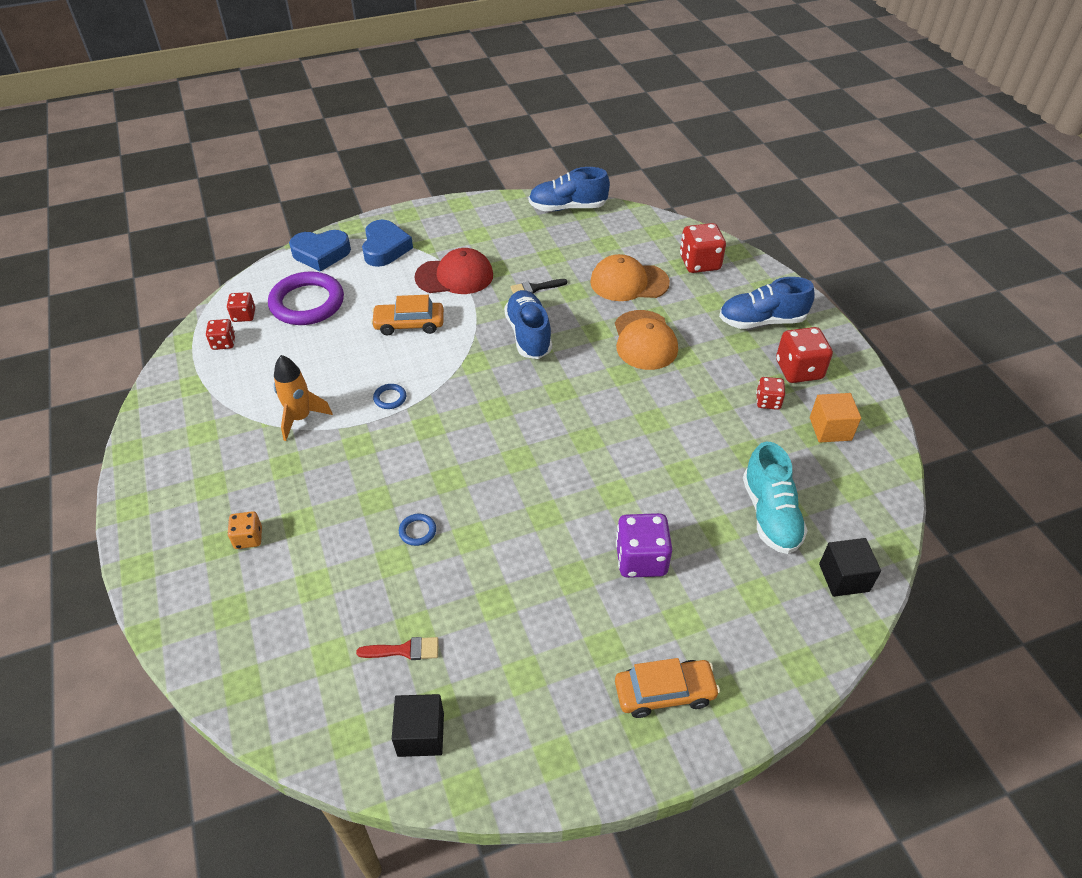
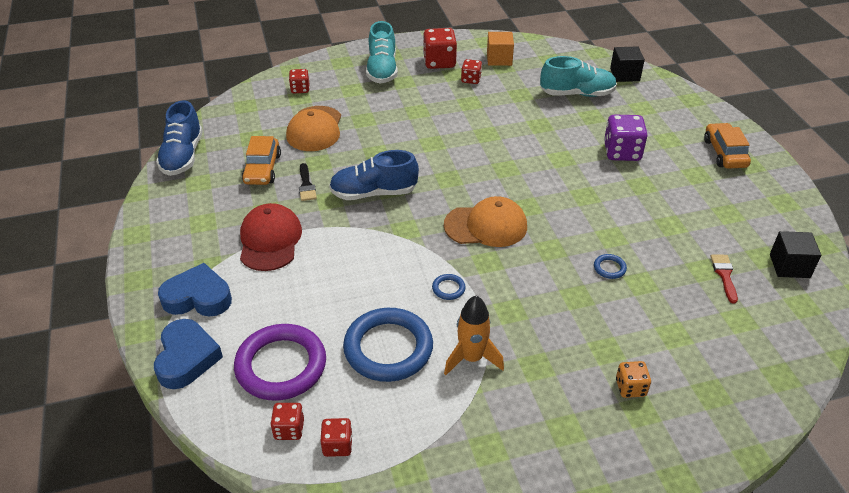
camera: 85 degrees left, 5 degrees down
orange car [371,295,444,336] -> orange car moved to [242,136,281,185]
orange cap [615,310,678,370] -> orange cap moved to [444,196,527,247]
red dice [680,223,726,273] -> red dice [289,69,310,94], size x0.58
blue shoe [719,277,815,329] -> turquoise shoe [366,21,398,84]
none -> blue ring [343,308,433,382]

